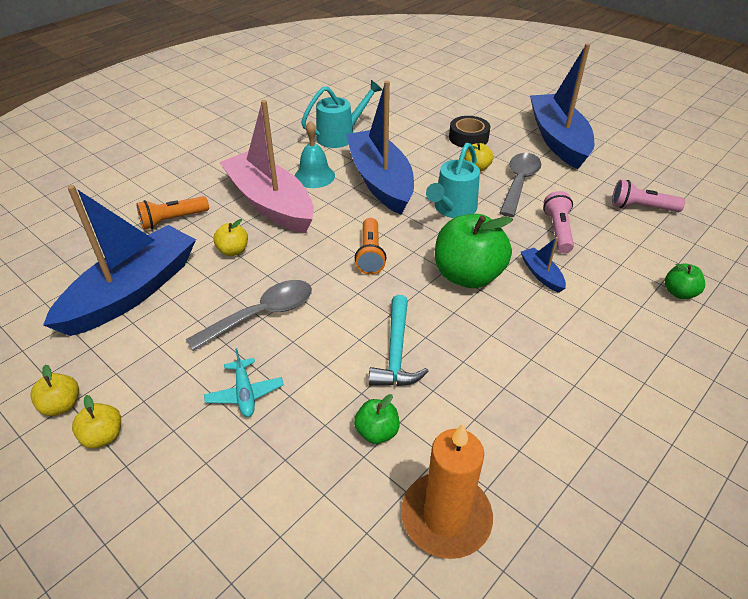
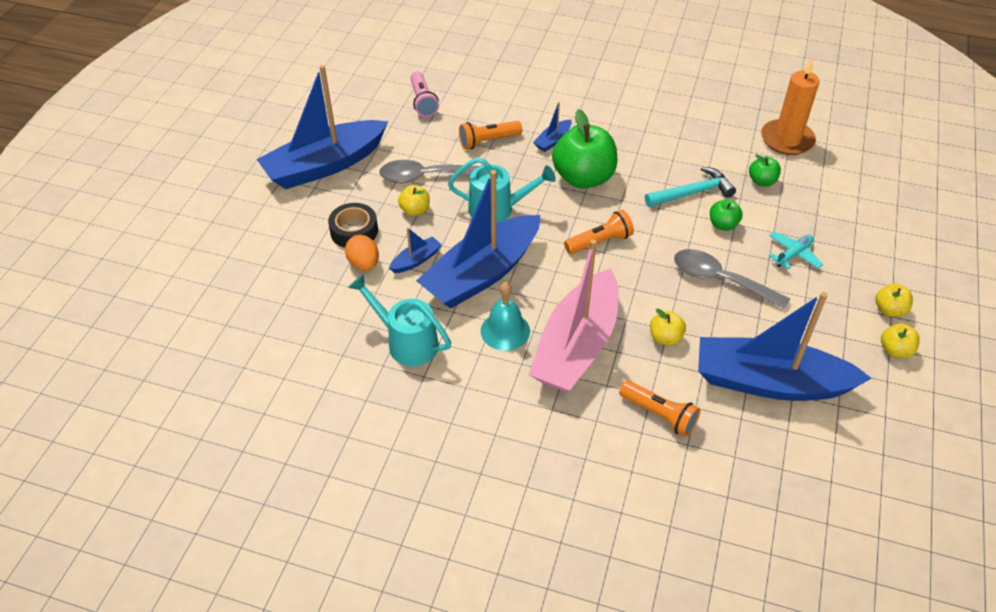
camera: 115 degrees left, 5 degrees up
pink flashlight [543,191,574,253] -> orange flashlight [459,121,522,149]
green apple [665,263,705,299] -> green apple moved to [710,199,743,231]
none -> orange egg [345,235,379,271]
none -> blue boat [389,227,442,273]

